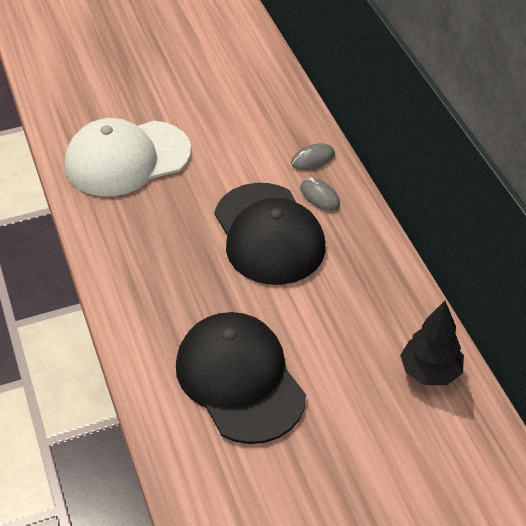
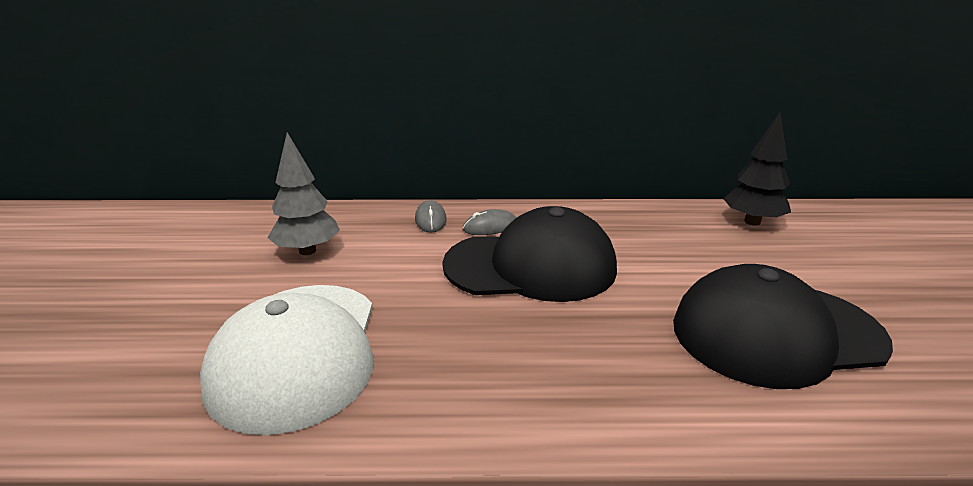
camera: 70 degrees left, 20 degrees down
none -> grey tree [268,132,340,255]

